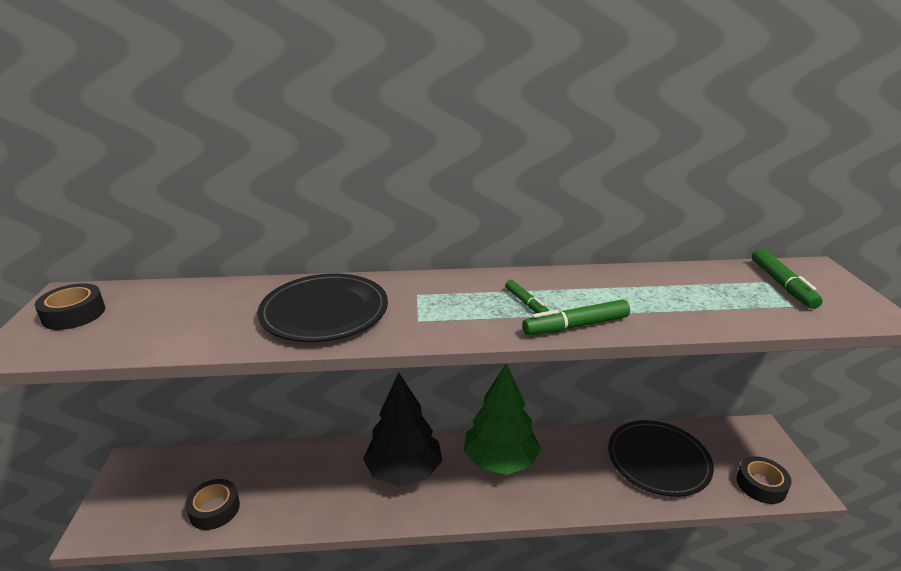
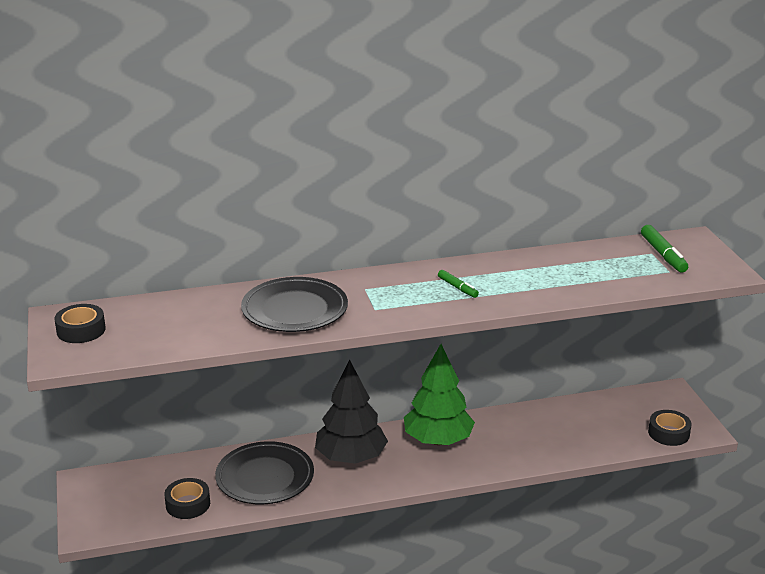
camera: 10 degrees left, 0 degrees up
green marker [522,299,630,335] -> none
black plate [608,420,714,497] -> black plate moved to [215,441,314,504]

